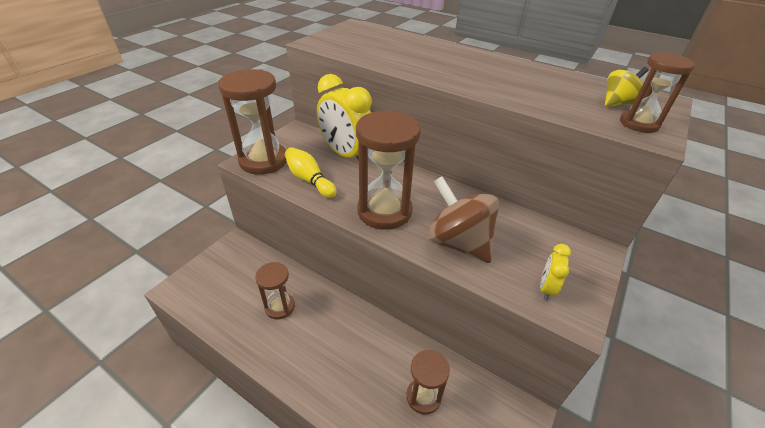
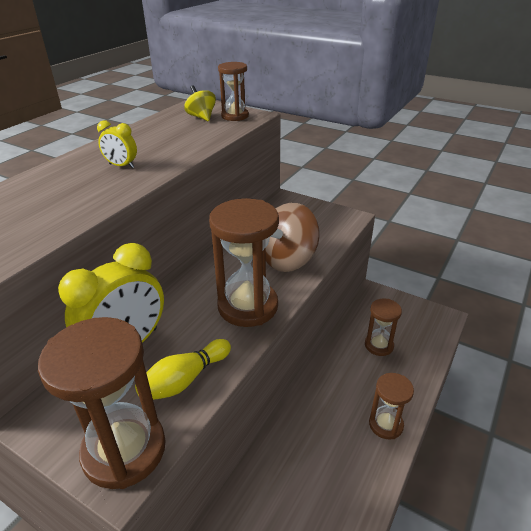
camera: 90 degrees left, 5 degrees down
brown hourglass [255,262,295,320] -> brown hourglass moved to [369,373,414,439]
yellow clock [540,244,571,300] -> yellow clock moved to [97,120,137,168]

